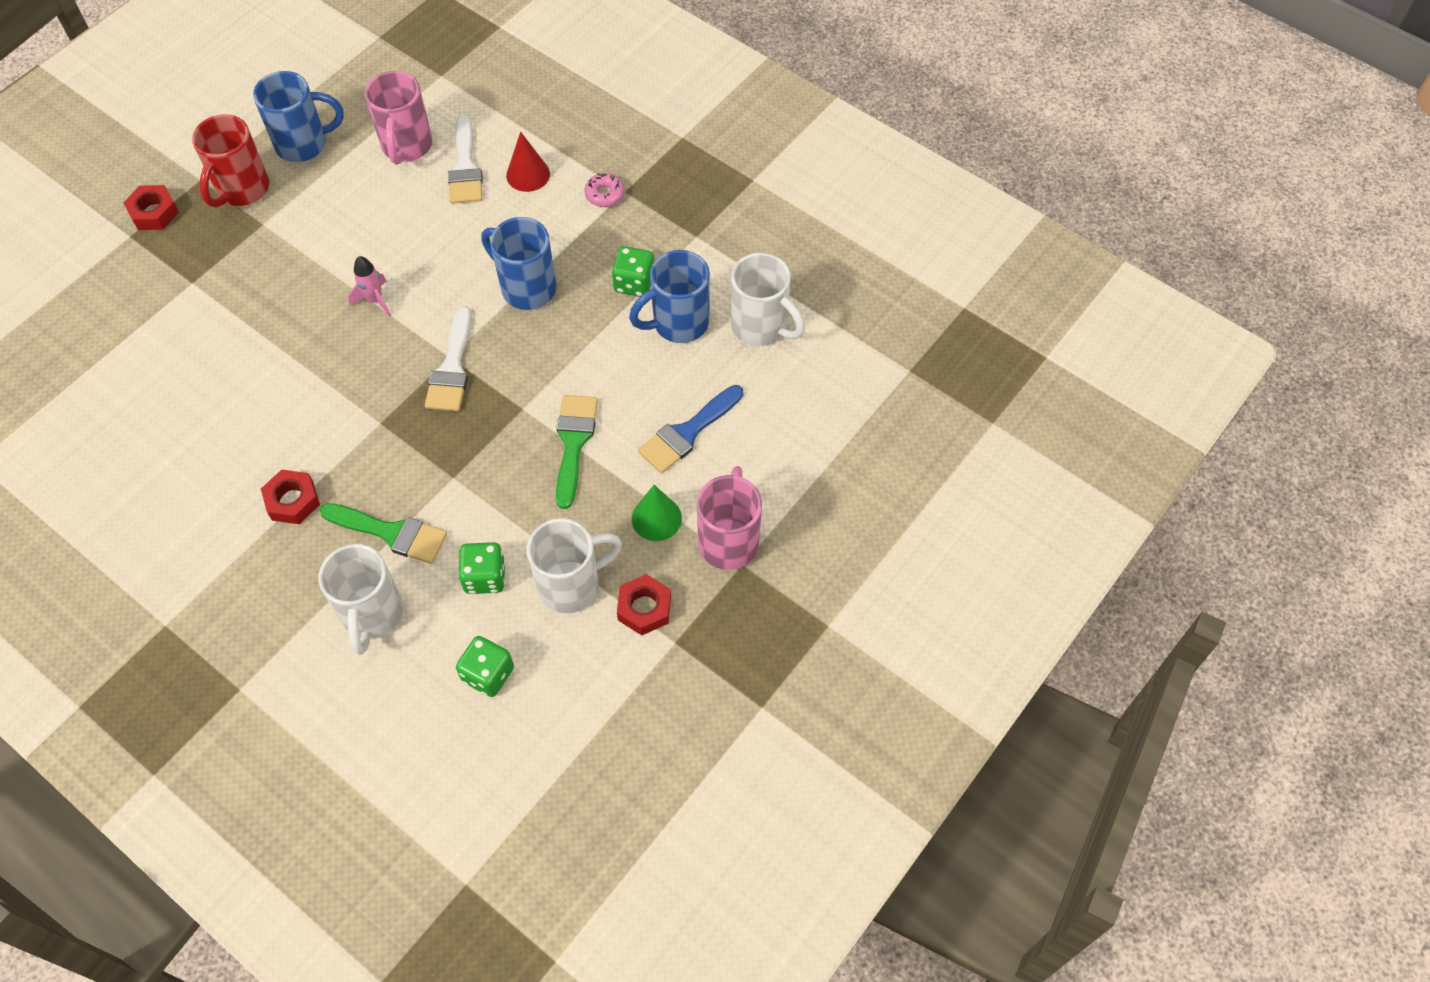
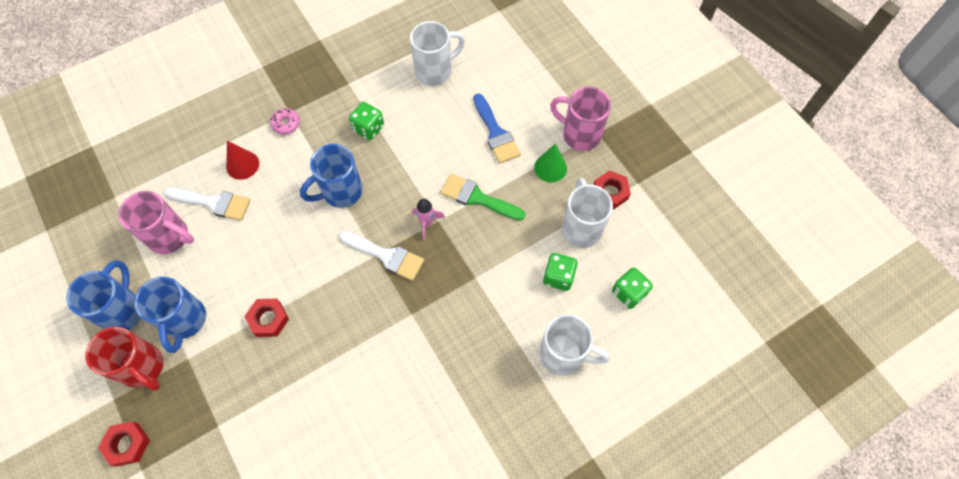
camera: 70 degrees left, 5 degrees up
red nut [261,469,320,524] -> red nut moved to [245,299,289,337]
green brush [320,503,447,564] -> none
pink rocket [348,256,391,316] -> pink rocket moved to [412,198,445,240]
blue mug [629,250,710,343] -> blue mug moved to [134,277,206,353]

